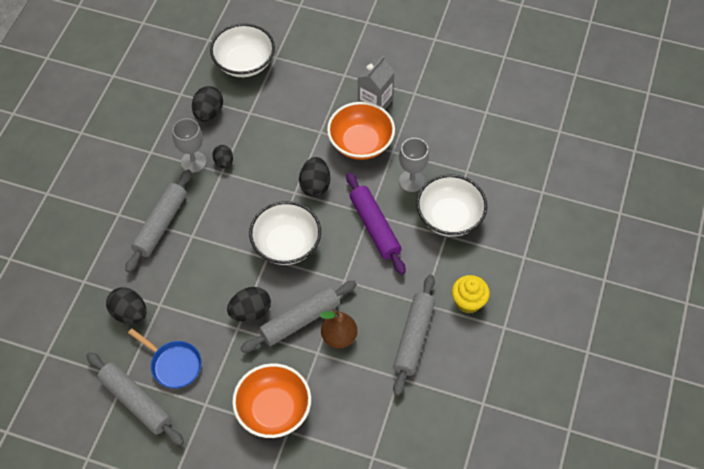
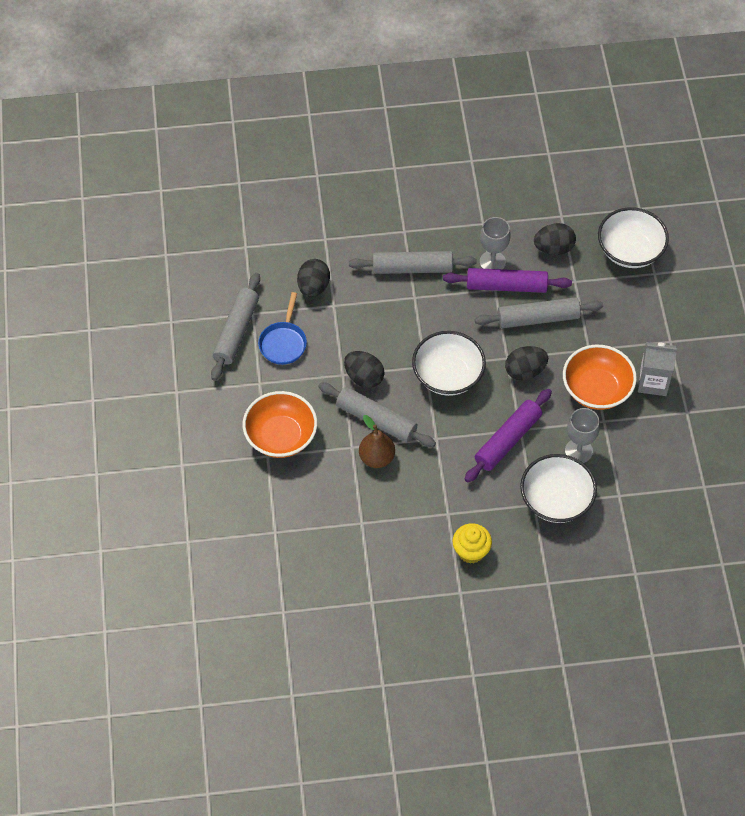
camera: 65 degrees right, 0 degrees up
black egg [213,145,233,169] -> purple rolling pin [443,268,572,293]
grey rolling pin [393,275,435,396] -> grey rolling pin moved to [475,297,603,328]

